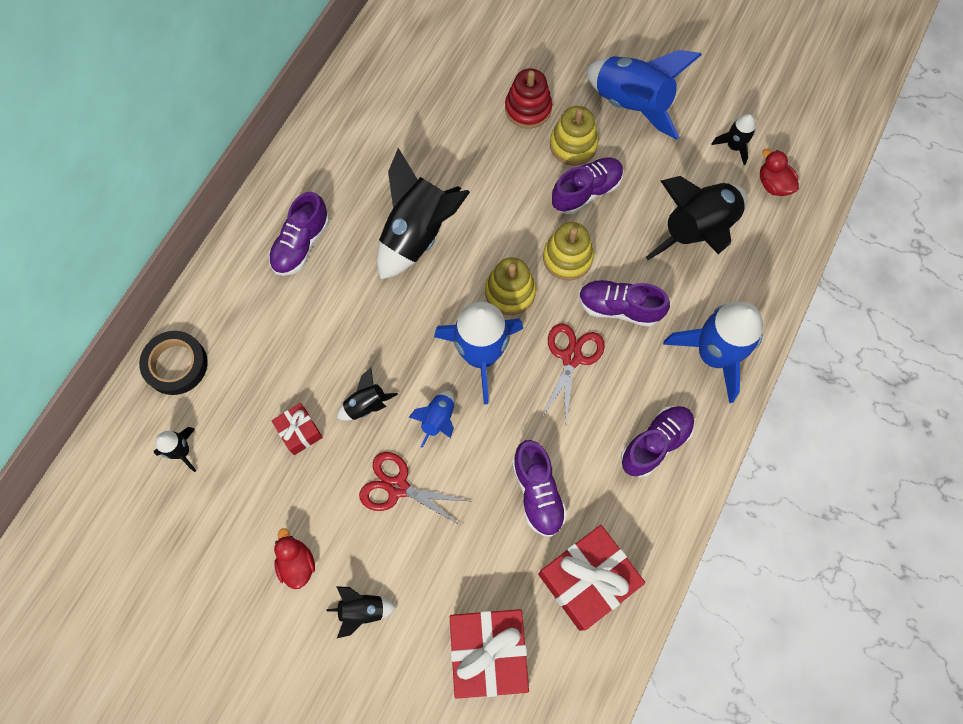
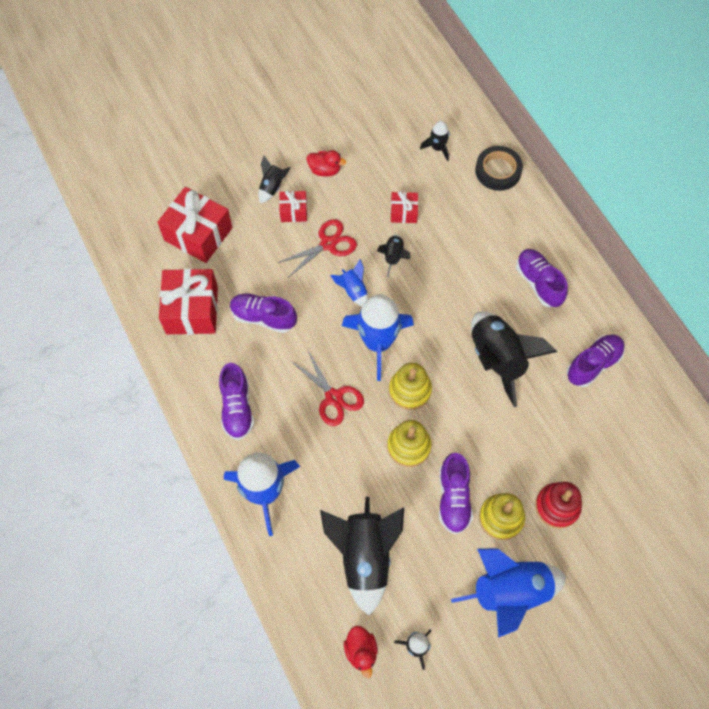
camera: 125 degrees right, 5 degrees down
purple shoe [579,280,670,327] -> purple shoe moved to [567,334,625,387]
red duck [760,149,799,196] -> red duck turned 75 degrees clockwise [344,626,378,678]
none -> red gift [279,190,307,222]

